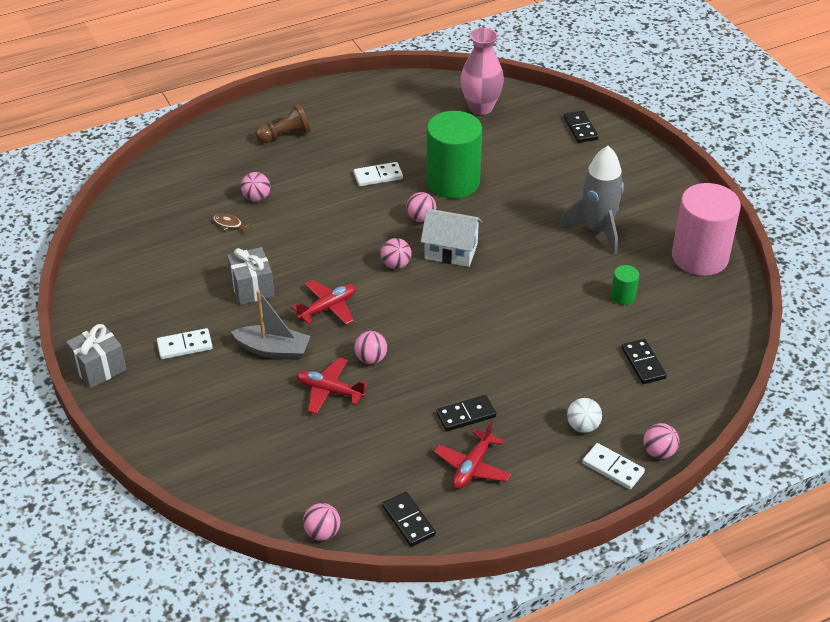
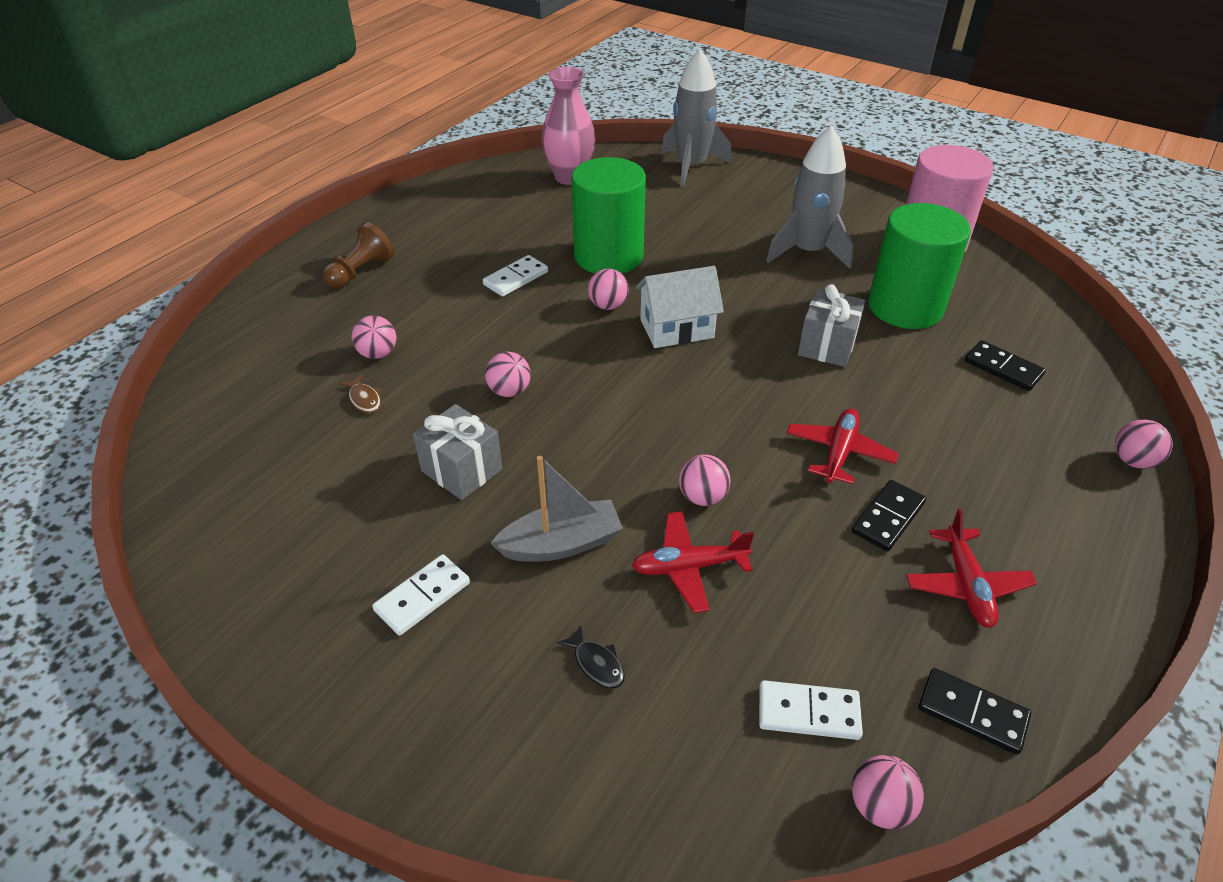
camera: 30 degrees left, 0 degrees up
grey gift [66,324,127,388] -> grey gift moved to [798,284,865,367]
brown fish [213,214,252,233] -> brown fish turned 120 degrees counterclockwise [339,374,381,413]
red plane [292,280,356,325] -> red plane moved to [786,408,899,484]
pink ball [381,238,412,269] -> pink ball moved to [485,352,531,397]
black domino [564,110,599,143] -> grey rocket [661,49,732,187]
white ball [567,398,602,433] -> none
white domino [582,443,645,489] -> white domino moved to [759,680,863,740]
green cylinder [611,265,639,305] -> green cylinder [868,203,971,329], size x2.35
none -> black fish [557,625,625,688]

